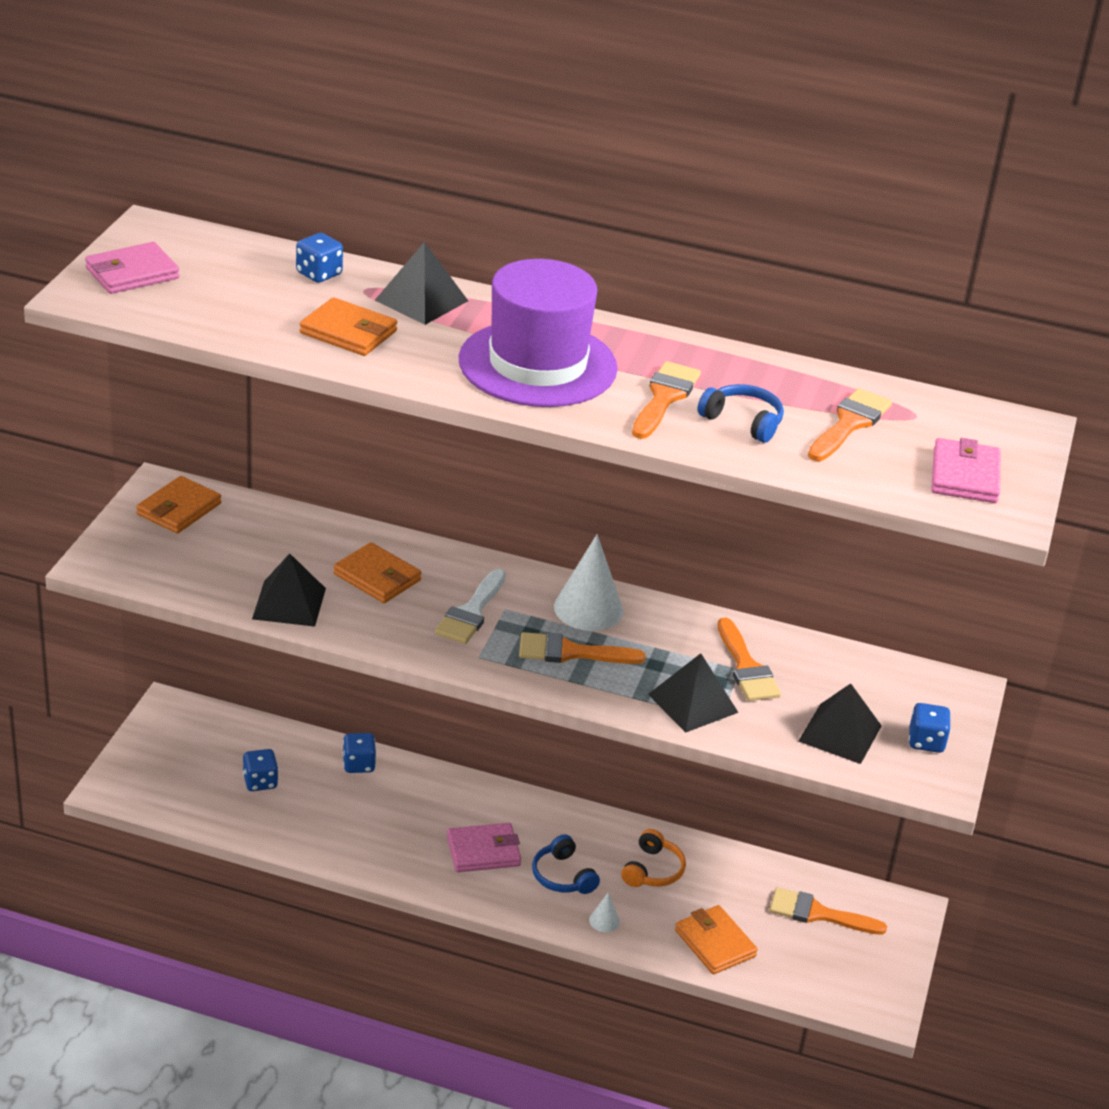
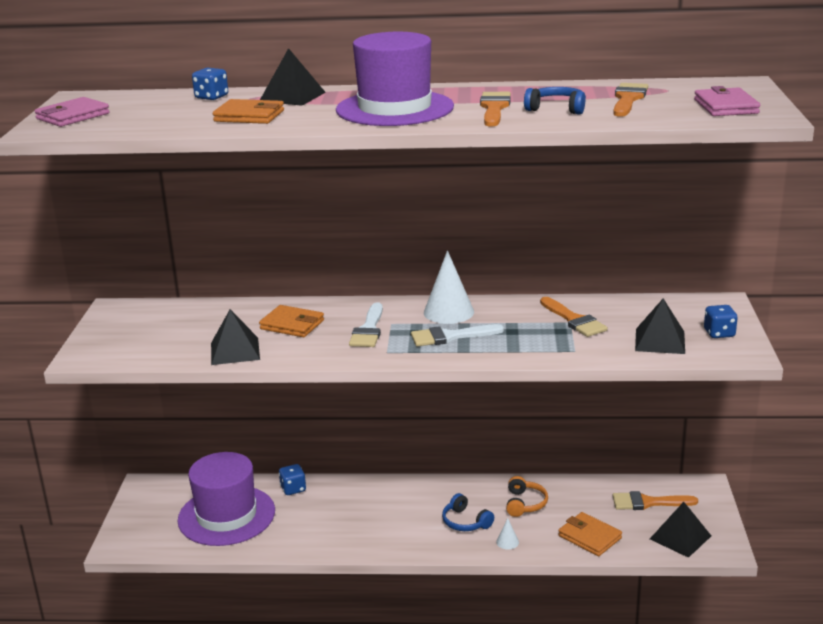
camera: 10 degrees left, 10 degrees down
orange wallet [136,476,221,534] -> none
blue dice [243,749,278,791] -> purple hat [178,452,275,546]
pink wallet [447,823,521,872] -> none
orange brush [519,632,646,664] -> white brush [411,324,504,346]
black pyramid [648,653,739,733] -> black pyramid moved to [650,502,711,558]

